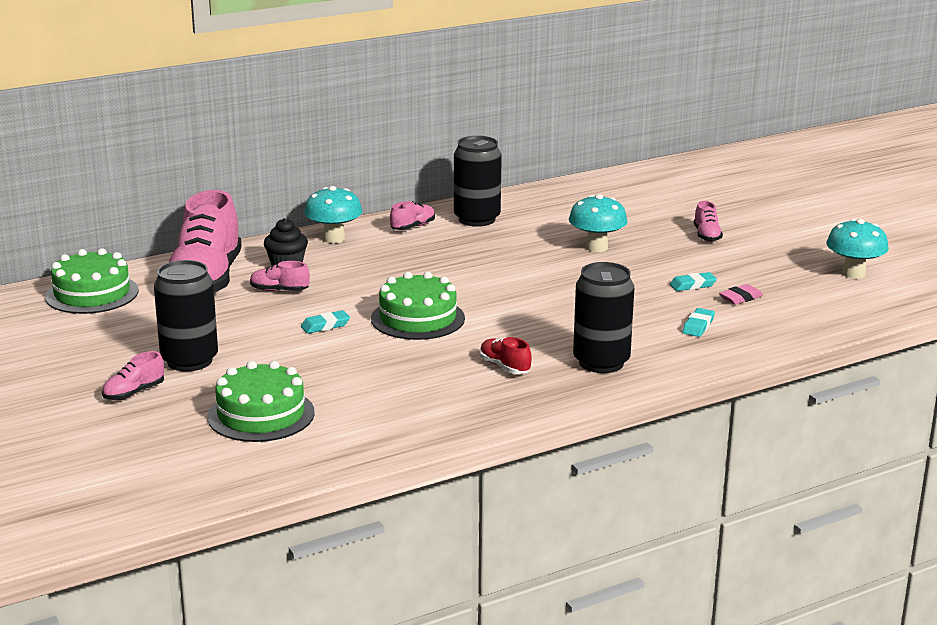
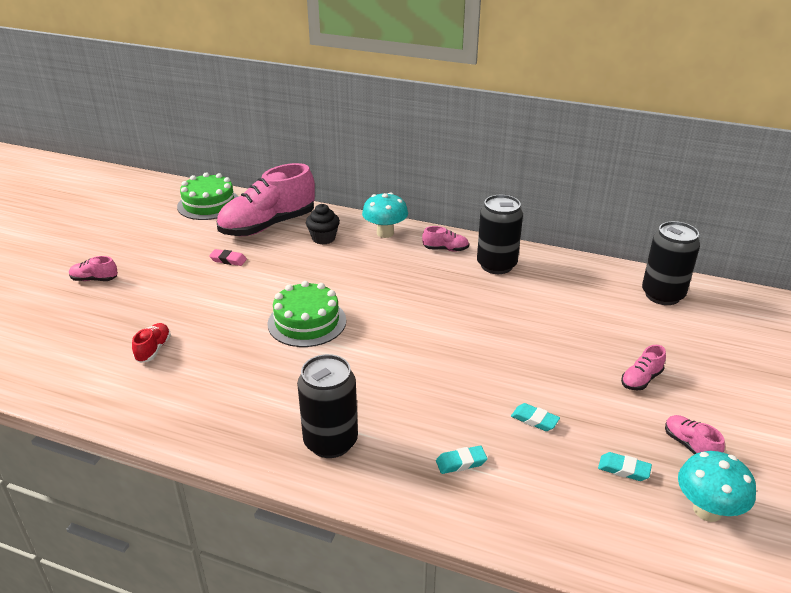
camera: 50 degrees right, 10 degrees up
black can [154,260,218,372] -> black can moved to [642,221,700,305]
green cake [207,361,315,442] -> none
pink shoe [250,261,310,291] -> pink shoe moved to [665,415,725,455]
turquoise eraser [301,310,350,334] -> turquoise eraser moved to [598,452,652,481]
red shoe [480,337,532,374] -> red shoe moved to [132,323,171,363]
turquoise mushroom [569,194,628,252] -> none
pink eraser [719,284,763,305] -> pink eraser moved to [209,249,247,266]

